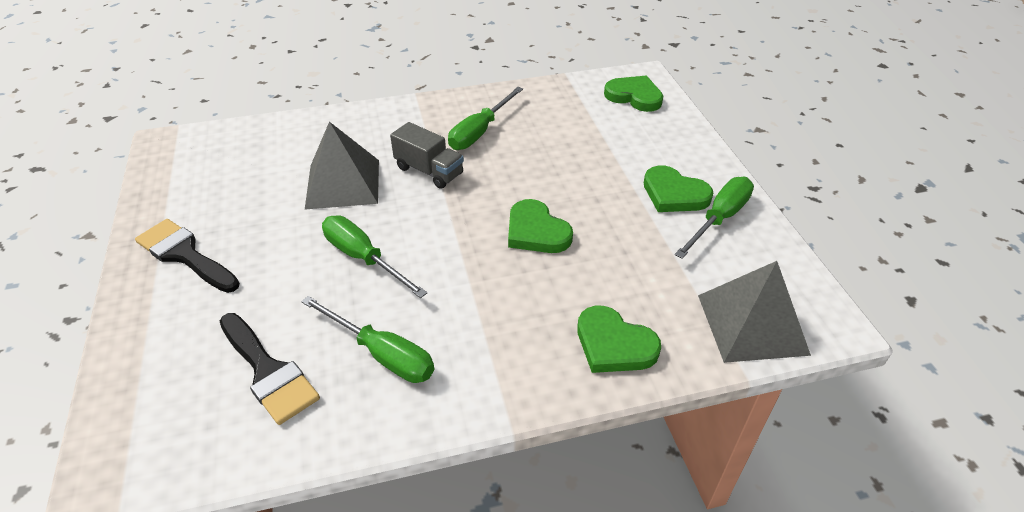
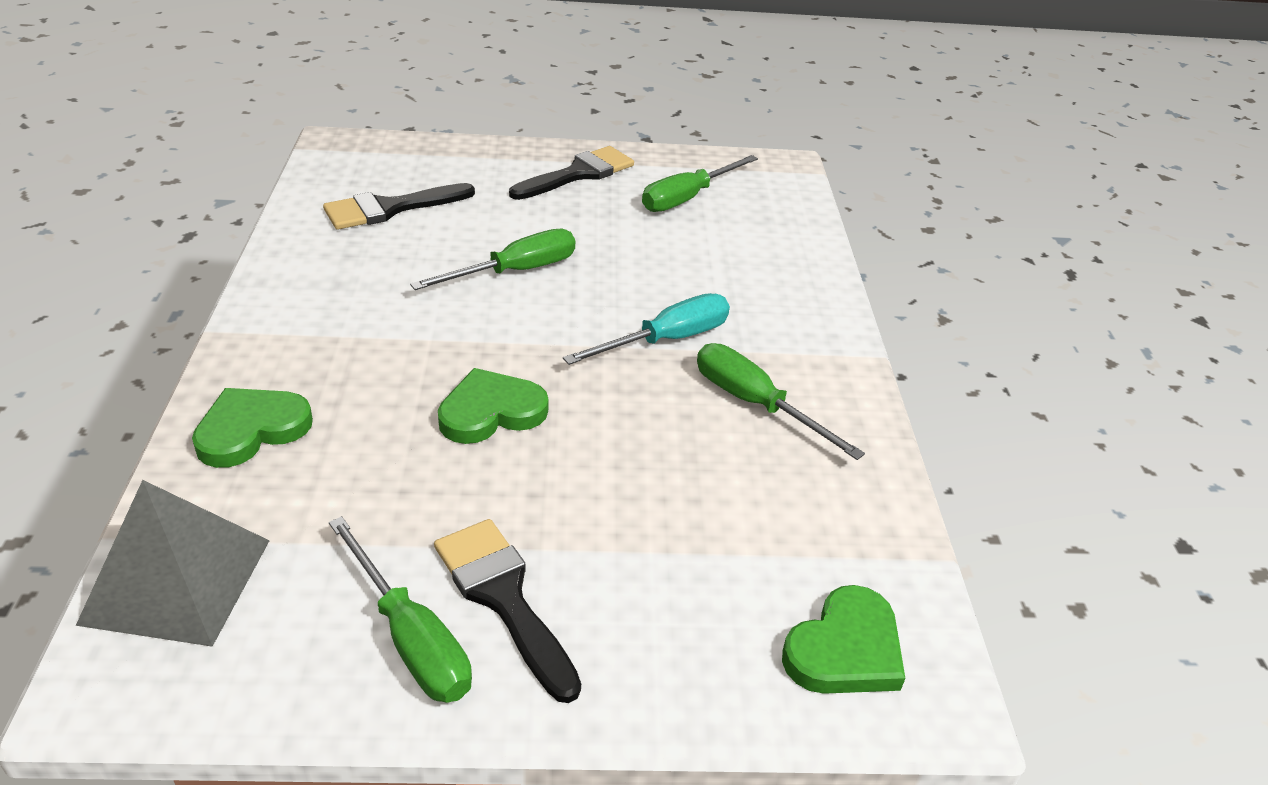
camera: 100 degrees right, 5 degrees down
green screwdriver [301,296,434,383] -> green screwdriver moved to [642,155,758,212]
grey pyramid [305,122,379,210] -> none
grey truck [390,122,464,189] -> turquoise screwdriver [563,293,730,365]
green heart [644,165,713,212] -> black brush [434,519,581,703]

